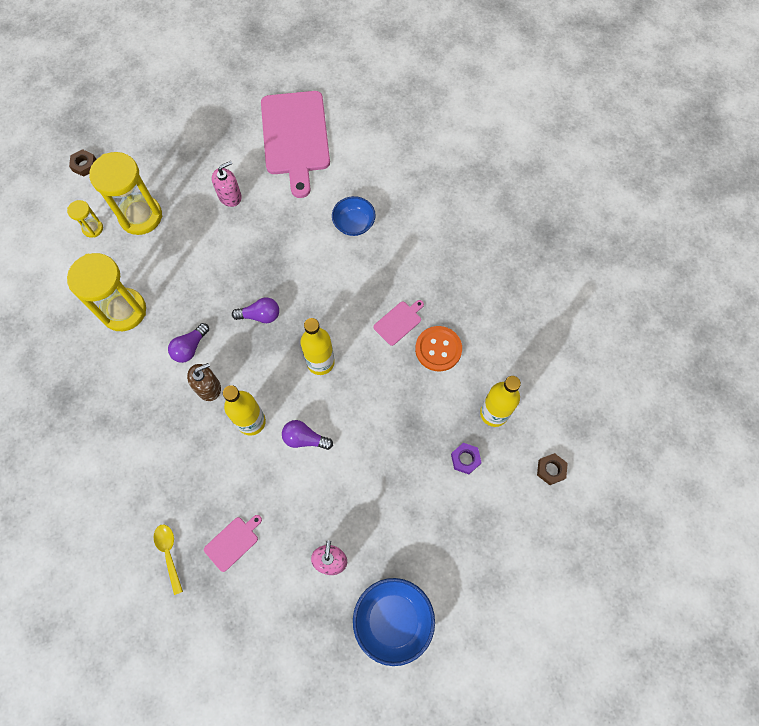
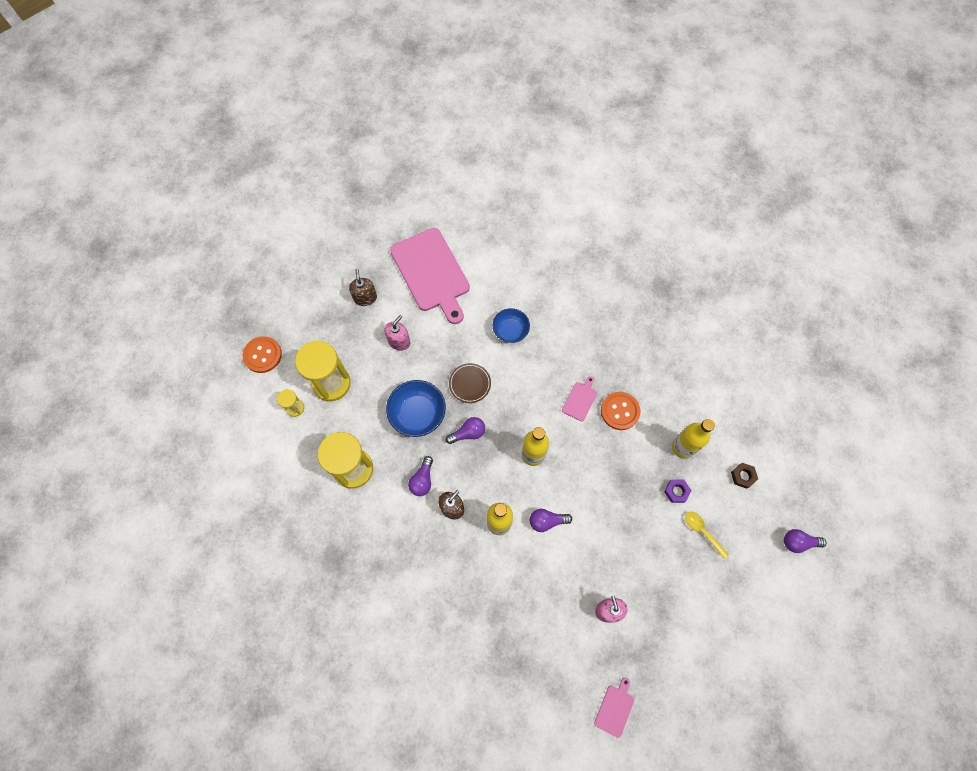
camera: 20 degrees left, 0 degrees up
brown nut [69,149,97,177] -> orange button [243,336,282,373]
yellow spoon [154,524,183,595] -> yellow spoon moved to [685,512,729,559]
pink cutting board [204,515,262,572] -> pink cutting board moved to [595,677,634,738]
blue bowl [353,578,435,666] -> blue bowl moved to [386,380,446,437]
none -> brown soap dispenser [349,269,377,306]
none -> brown plate [449,363,491,403]
none -> purple light bulb [784,529,827,553]

